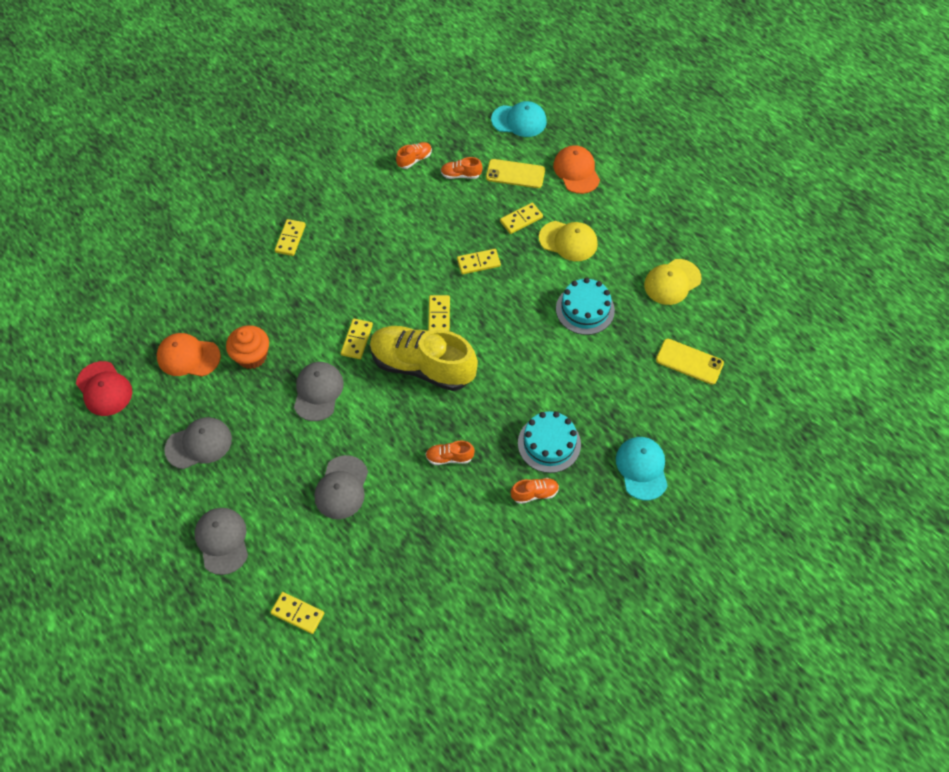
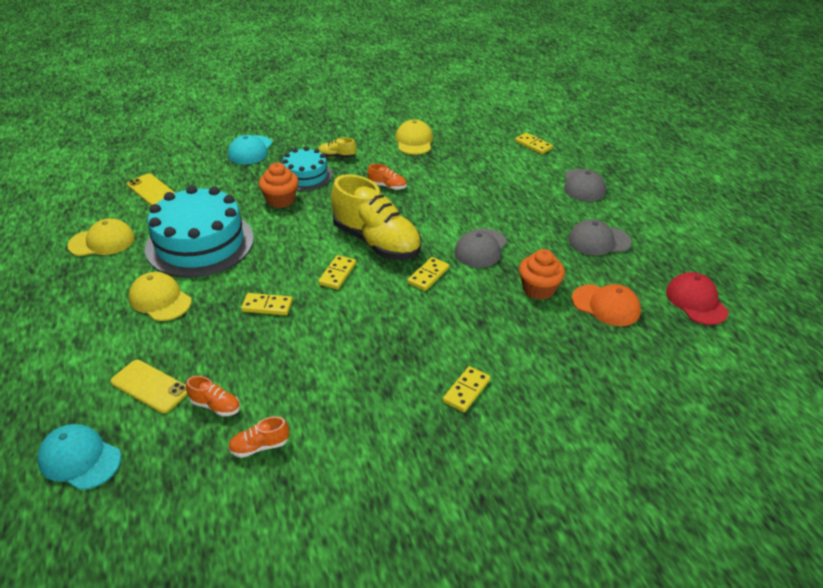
camera: 160 degrees left, 20 degrees down
grey cap [314,455,368,519] -> none
yellow domino [500,203,543,234] -> none
orange shoe [511,478,559,504] -> yellow shoe [318,138,356,158]
orange cap [553,145,600,194] -> none
turquoise cake [556,278,615,335] -> turquoise cake [145,185,254,278], size x1.78
none -> orange cupcake [259,163,298,208]
none -> yellow cap [395,119,433,155]

